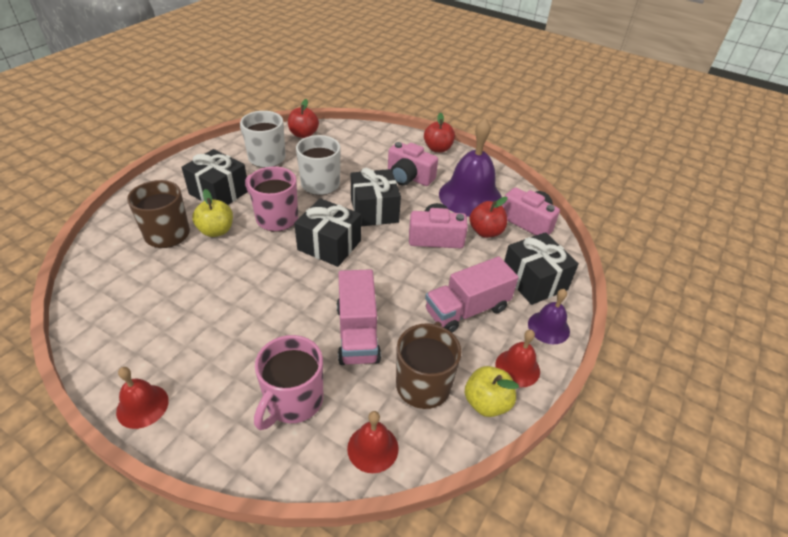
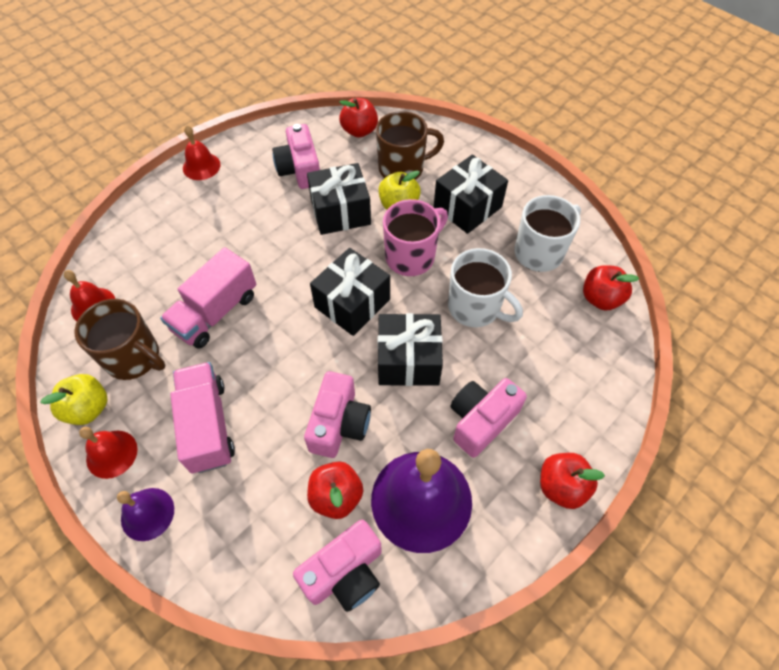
camera: 105 degrees right, 15 degrees up
pink mug [254,335,323,430] -> none
pink truck [337,269,381,365] -> pink truck turned 60 degrees counterclockwise [160,247,256,348]
black gift [504,232,579,305] -> black gift moved to [307,163,371,235]
none -> pink camera [272,124,320,189]
none -> red apple [339,98,378,138]

